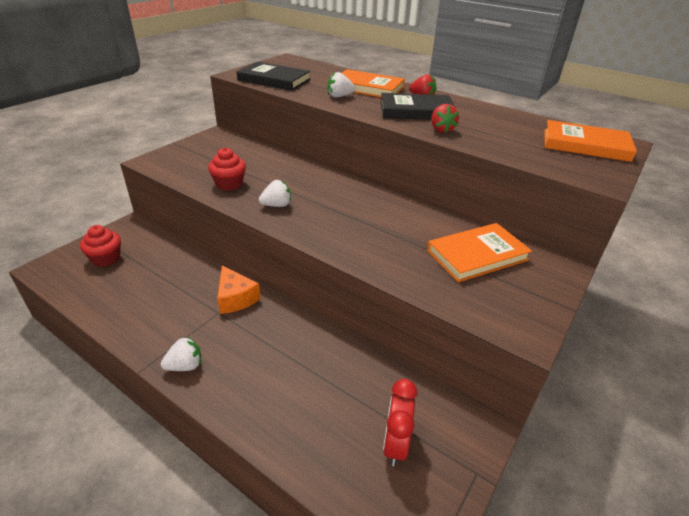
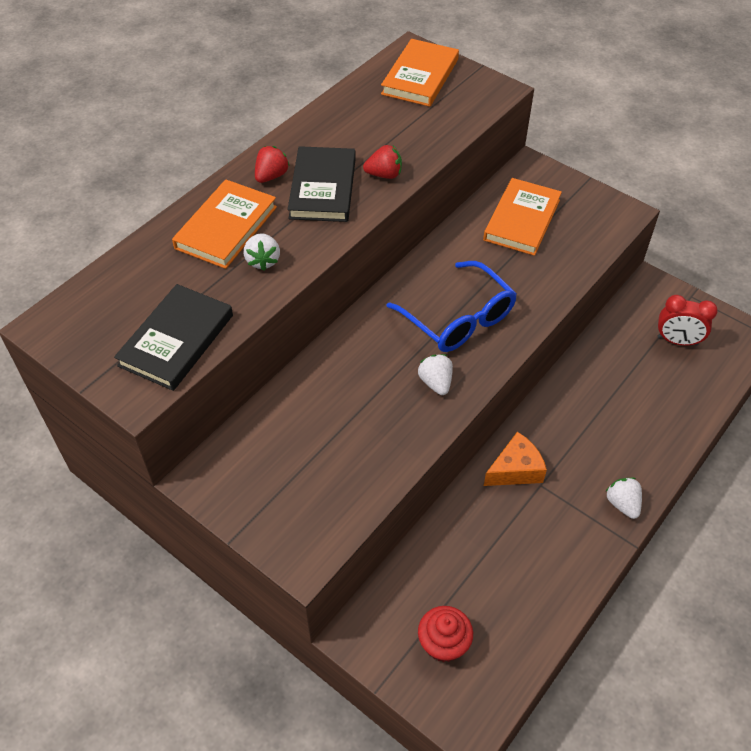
camera: 85 degrees left, 15 degrees up
red cupcake [208,148,246,191] -> none
orange book [427,223,532,282] -> orange book turned 45 degrees clockwise [483,178,562,256]
none -> blue glasses [387,261,517,352]

